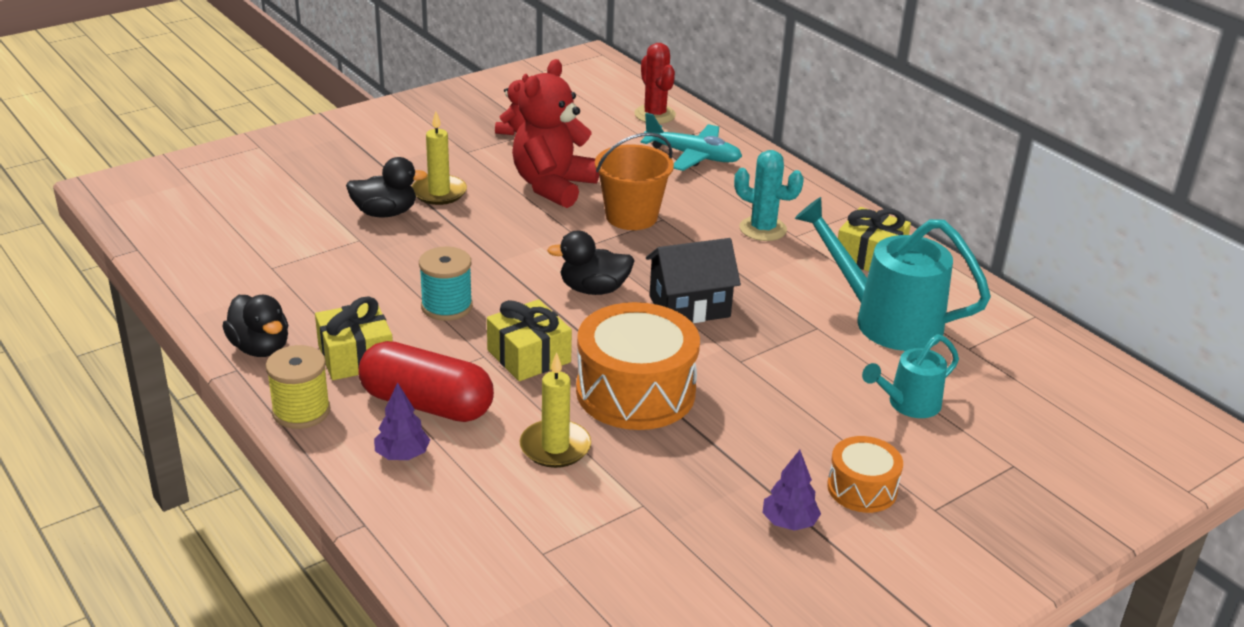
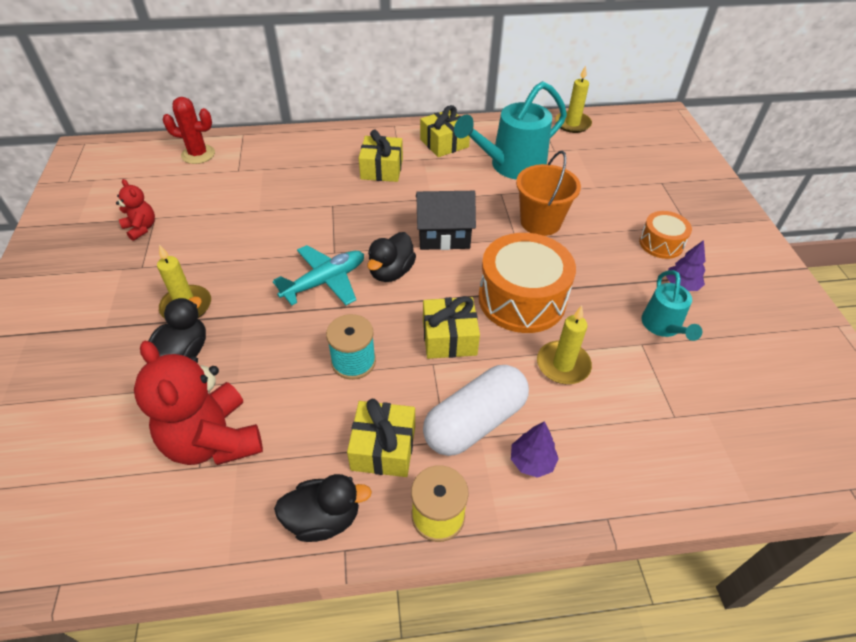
camera: 60 degrees left, 15 degrees up
red capsule [358,341,494,422] -> white capsule [423,365,529,456]
red teddy bear [512,59,599,208] -> red teddy bear moved to [134,341,263,465]
orange bucket [595,133,674,230] -> orange bucket moved to [516,151,581,236]
turquoise plane [641,113,742,171] -> turquoise plane moved to [273,245,364,305]
black house [646,238,741,323] -> black house turned 75 degrees clockwise [416,191,476,250]
turquoise cactus [734,150,804,241] -> yellow gift [359,130,403,182]
turquoise watering can [862,334,959,418] -> turquoise watering can moved to [641,270,702,341]
none -> yellow candle [555,65,592,133]

